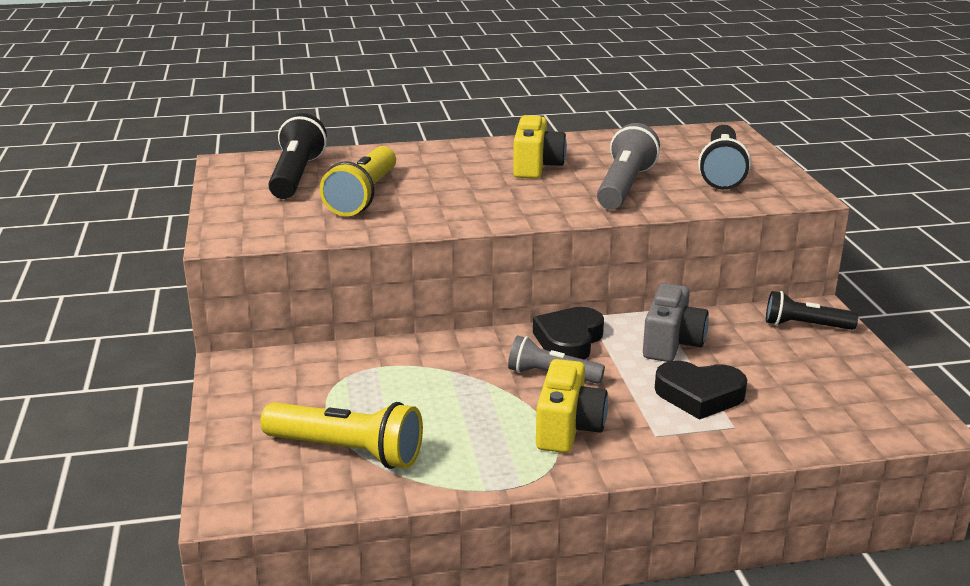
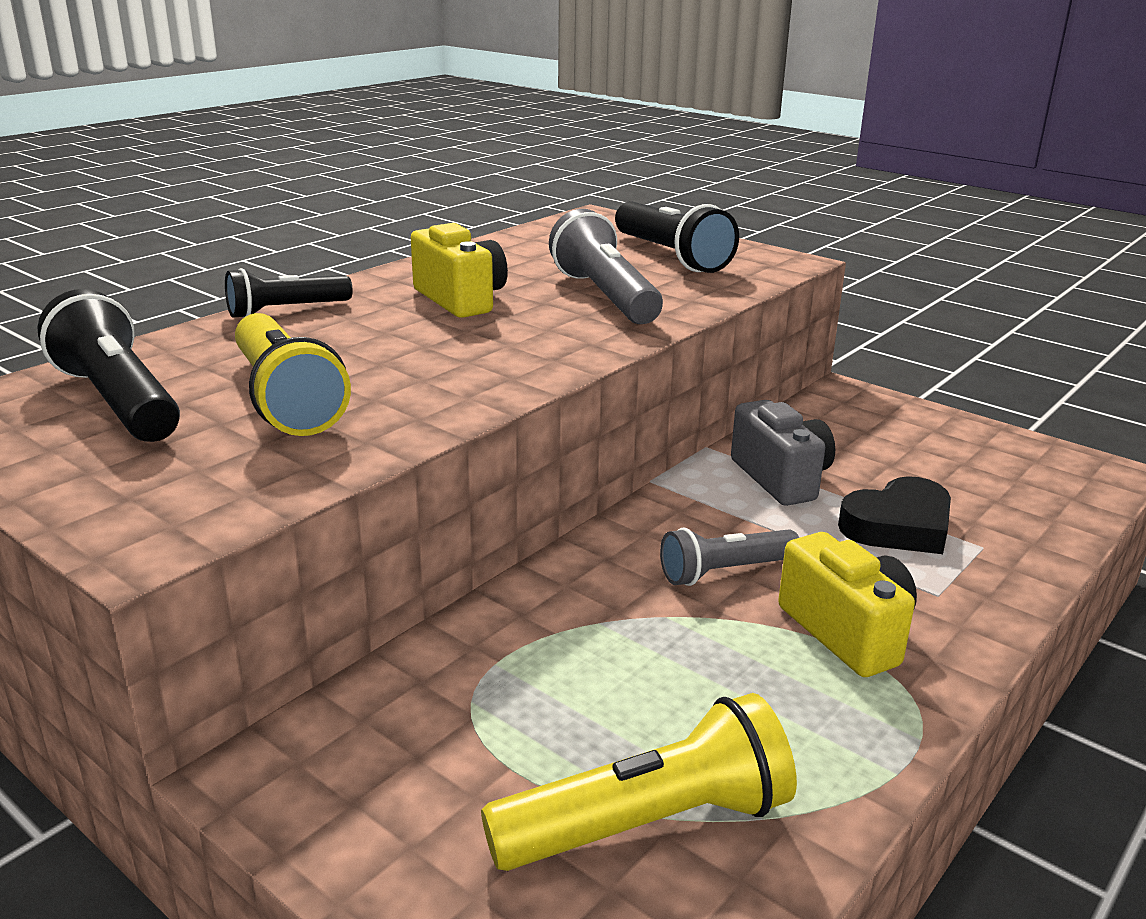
camera: 40 degrees left, 0 degrees up
black heart [533,307,604,360] -> none
black flashlight [766,291,858,330] -> black flashlight moved to [225,268,353,318]

